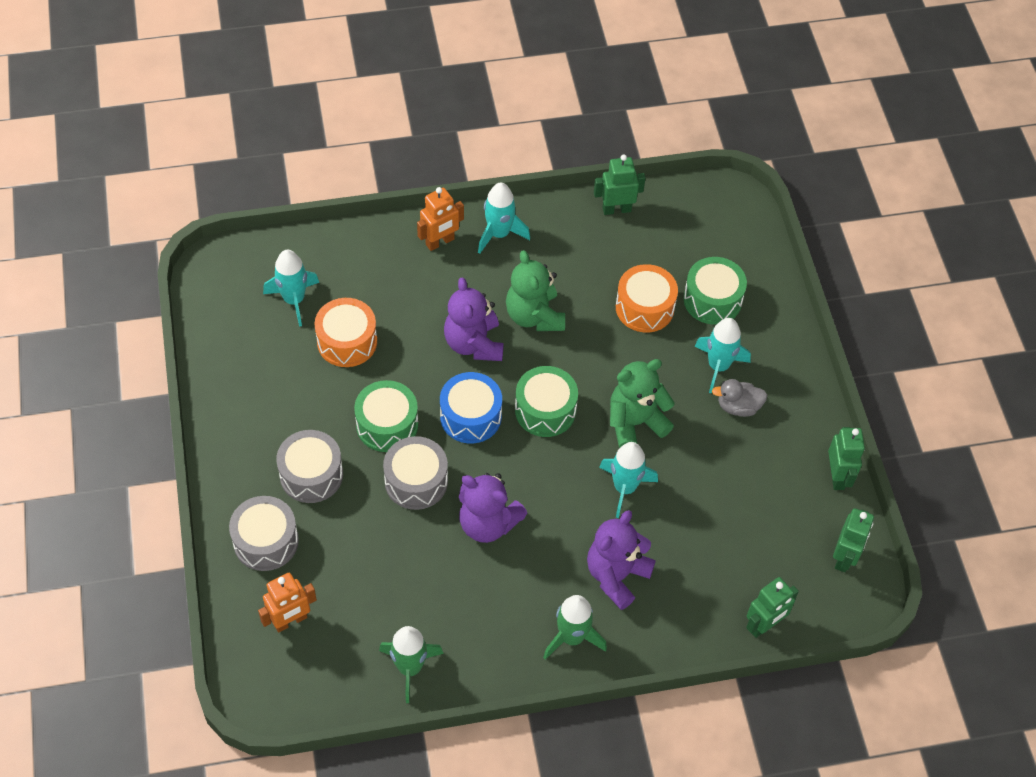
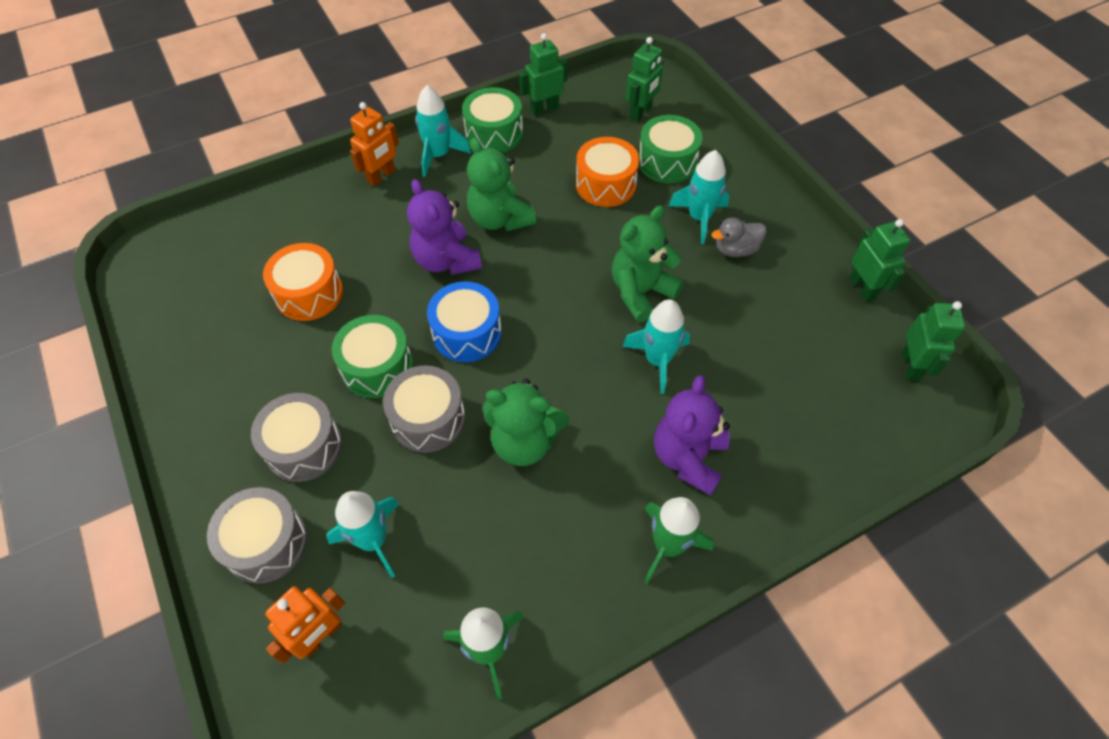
camera: 15 degrees left, 0 degrees up
turquoise rocket [263,250,319,327] -> turquoise rocket moved to [326,491,399,578]
purple teddy bear [459,473,527,543] -> green teddy bear [483,379,569,466]
green drum [515,366,578,437] -> green drum moved to [462,87,523,153]
green robot [746,577,799,638] -> green robot moved to [626,37,664,122]

